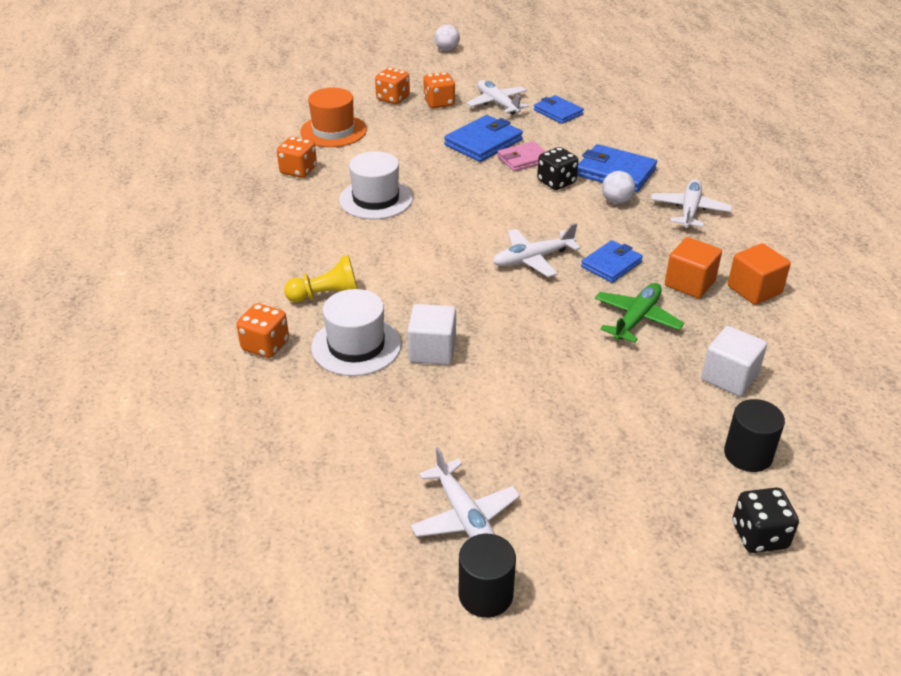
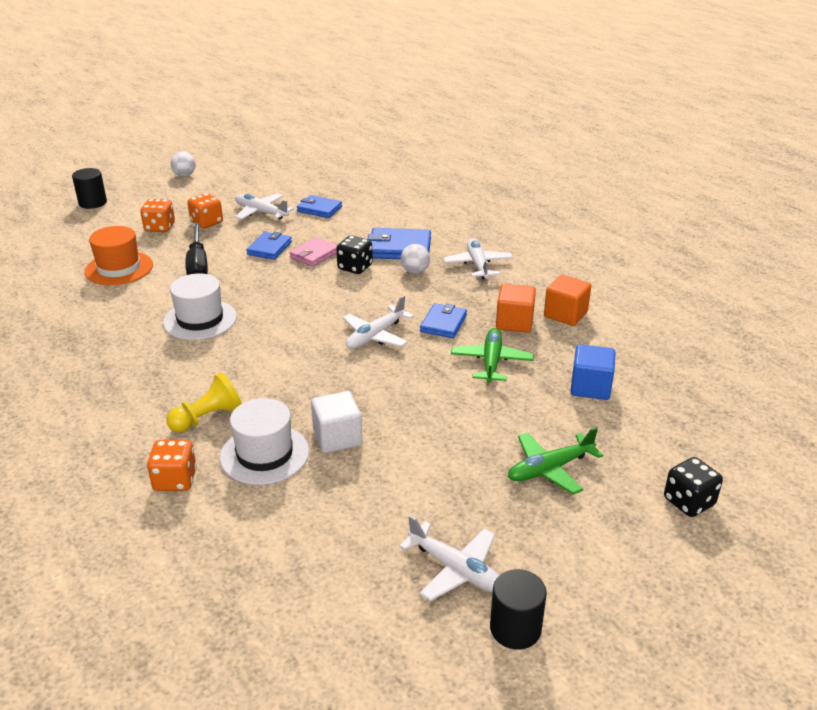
camera: 25 degrees left, 5 degrees down
orange dice [277,136,317,178] -> none
blue wallet [444,115,523,162] -> blue wallet [246,232,292,260], size x0.66
white cube [701,326,767,396] -> blue cube [570,344,616,400]
black cylinder [724,399,785,472] -> black cylinder moved to [72,168,107,209]
none -> black screwdriver [185,223,208,275]
none -> green plane [508,427,603,495]

